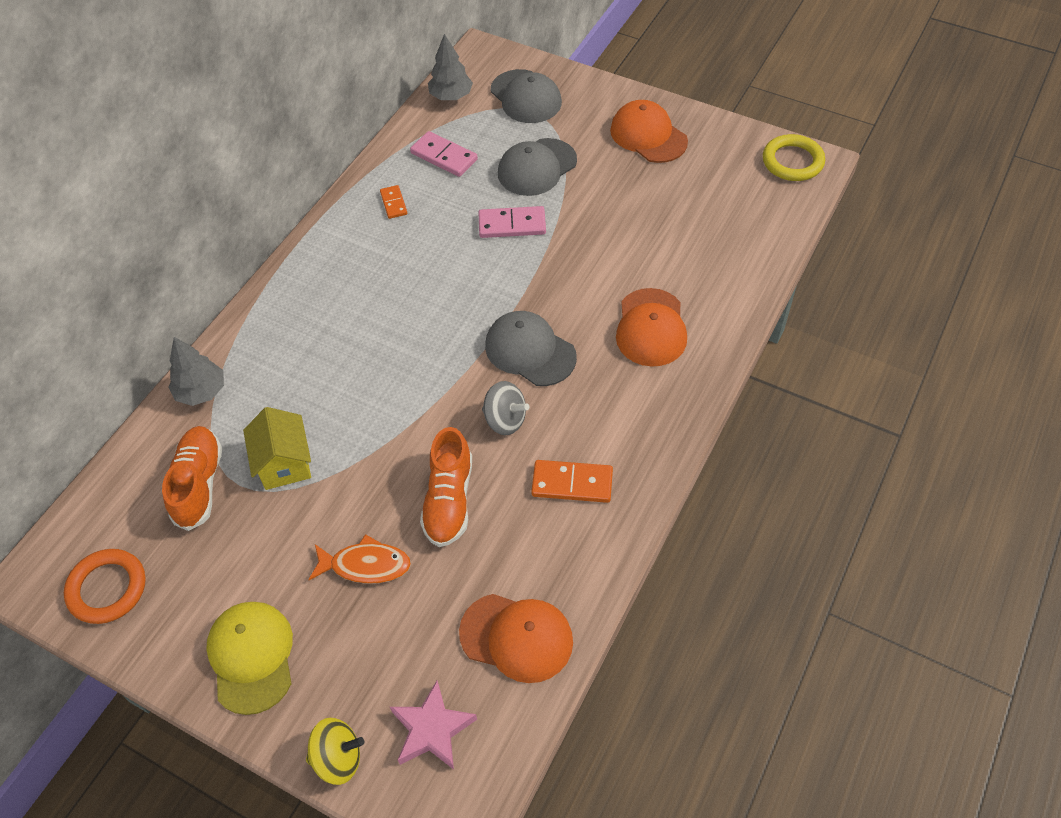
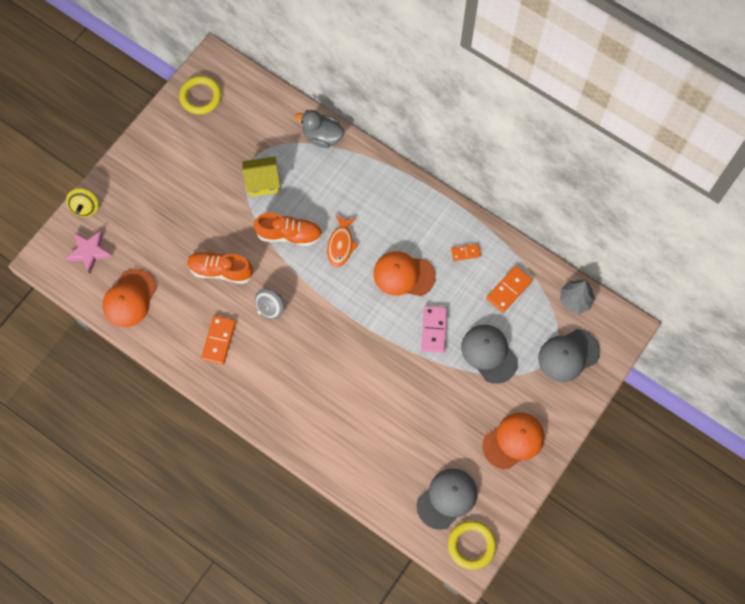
camera: 95 degrees right, 15 degrees up
orange ring [64,549,146,624] -> yellow ring [179,76,222,114]
orange shoe [162,426,222,531] -> orange shoe moved to [254,213,322,246]
grey tree [169,337,224,406] -> grey duck [295,110,344,148]
yellow cap [206,602,293,715] -> none
orange fish [308,534,411,584] -> orange fish moved to [327,215,358,267]
pink domino [410,131,478,177] -> orange domino [486,266,533,313]
grey cap [485,311,577,386] -> grey cap moved to [416,468,478,530]
orange cap [616,288,687,367] -> orange cap moved to [373,251,436,296]

